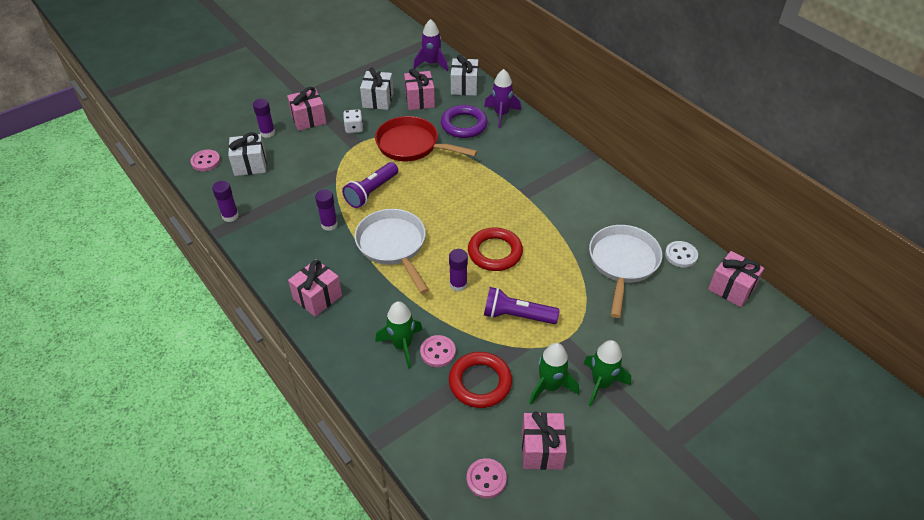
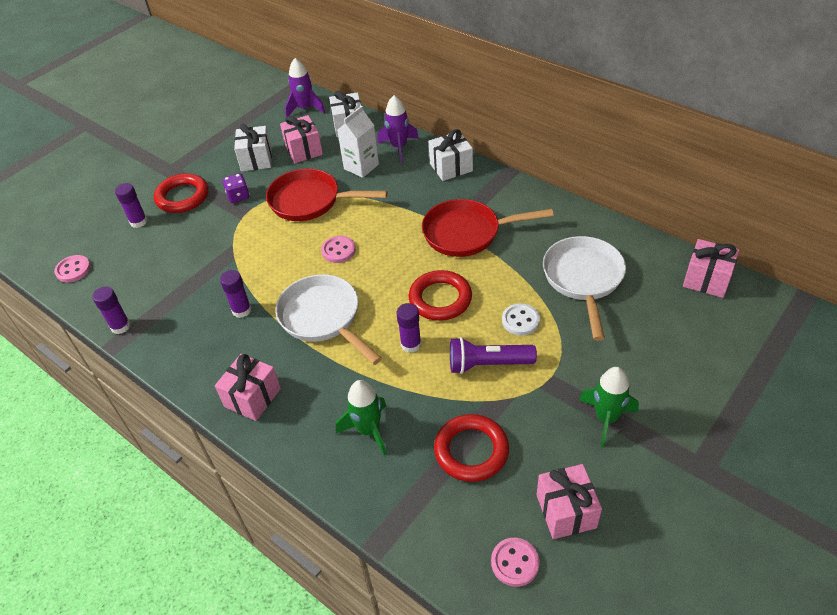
camera: 10 degrees left, 0 degrees up
white gift [228,132,267,176] -> white gift moved to [428,129,473,181]
pink gift [287,87,326,131] -> red ring [154,173,208,213]
purple flashlight [342,162,398,208] -> none
white dice [343,109,364,133] -> purple dice [223,173,250,203]
pink button [420,335,456,367] -> pink button moved to [321,236,356,263]
purple ring [441,105,488,138] -> white carton [337,106,379,178]
green rocket [530,343,579,405] -> none
white button [665,241,698,268] -> white button moved to [502,303,540,336]
none -> red pan [422,199,554,257]

